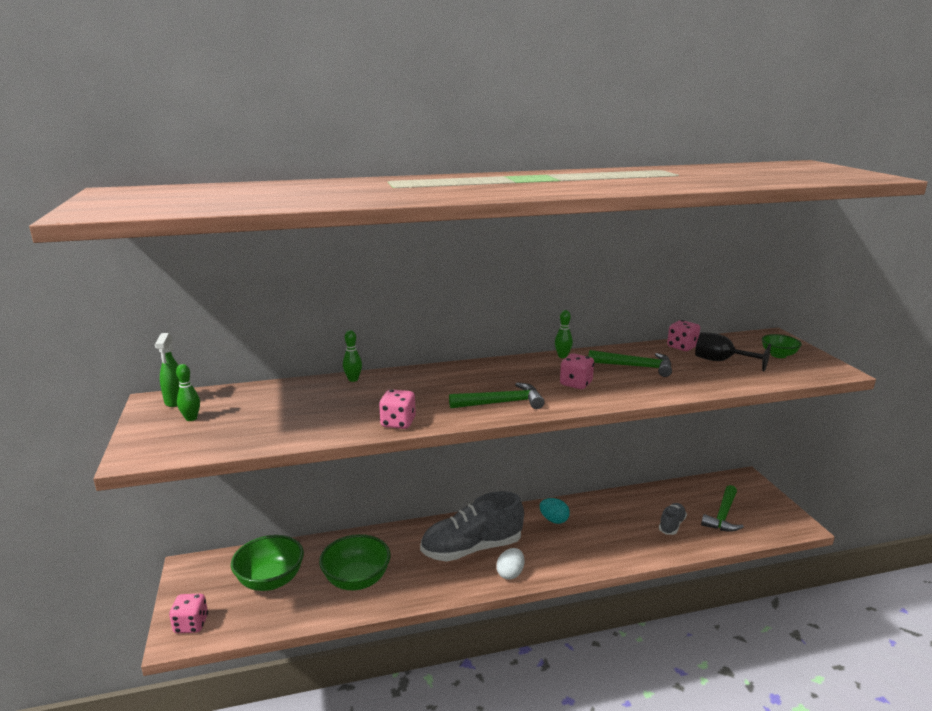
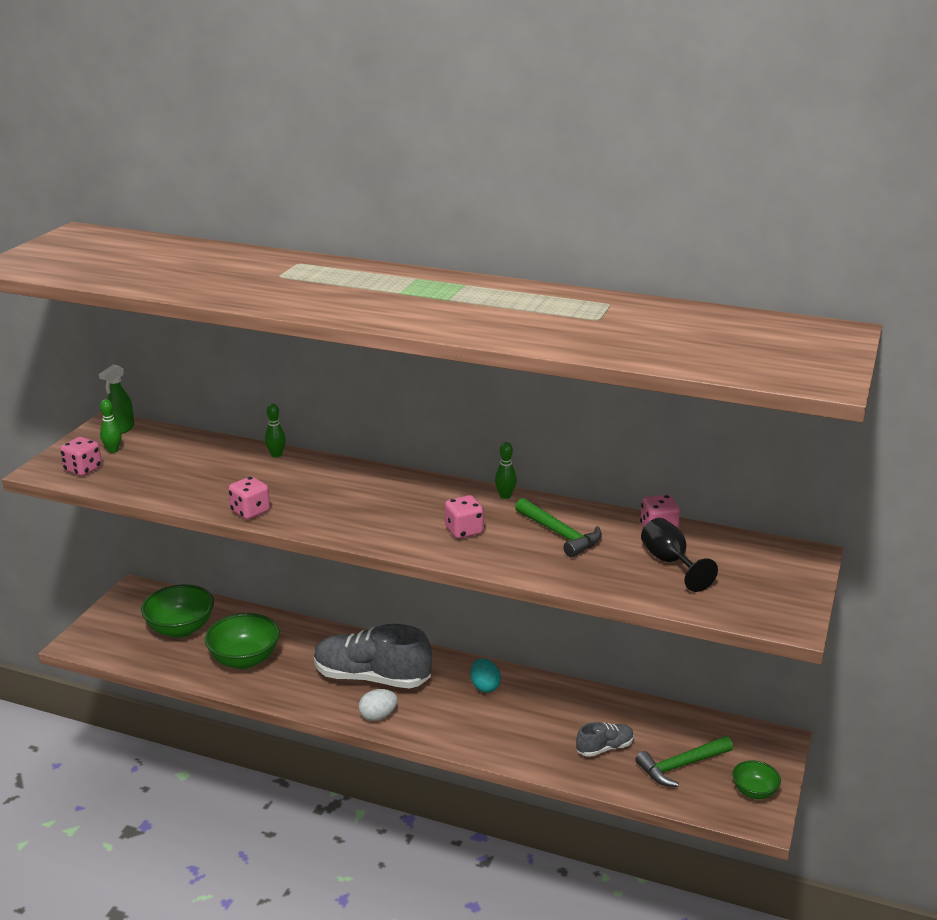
camera: 35 degrees right, 5 degrees up
pink dice [169,594,208,633] -> pink dice moved to [60,437,102,476]
green hammer [449,382,545,409] -> none
green bowl [762,334,802,358] -> green bowl moved to [732,760,781,799]

